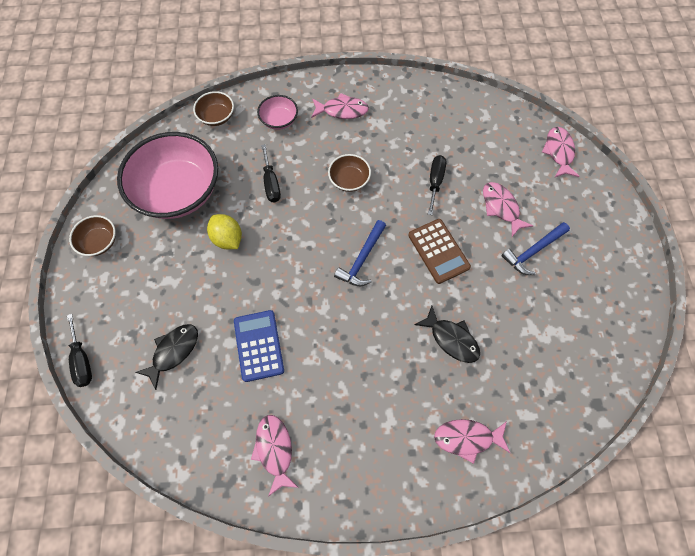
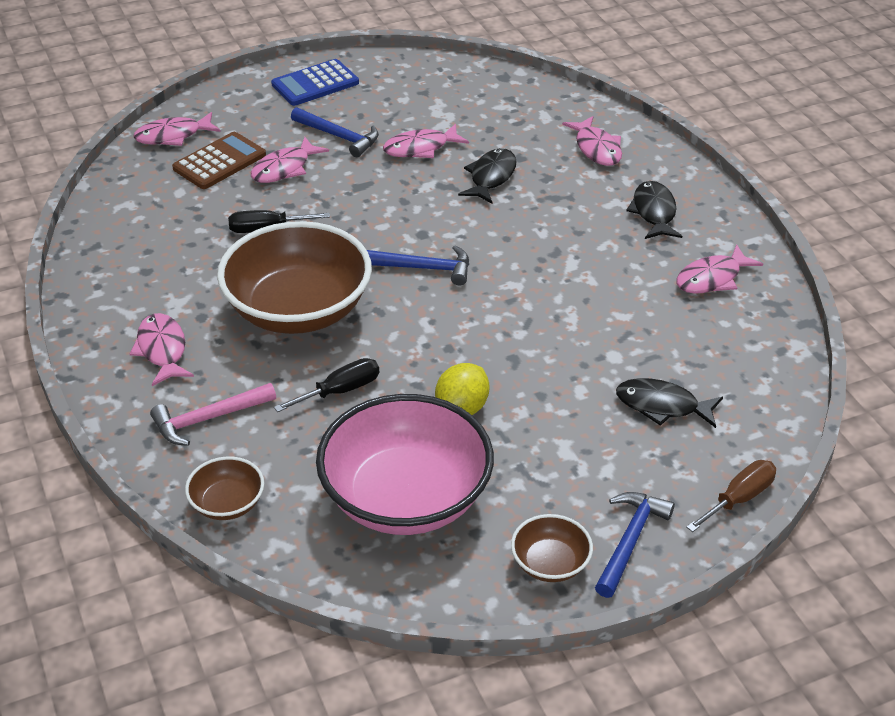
camera: 110 degrees left, 25 degrees down
black screwdriver [67,314,92,387] -> brown screwdriver [686,460,776,532]
blue calculator [234,310,284,382] -> blue calculator moved to [271,59,359,106]
pink bowl [257,95,298,130] -> pink hammer [150,383,276,446]
brown bowl [328,154,371,192] -> brown bowl [217,221,372,334], size x2.23
brown calculator [408,219,471,284] -> brown calculator moved to [172,132,266,189]
none -> pink fish [383,124,469,158]
none -> blue hammer [595,492,675,598]
none -> black fish [626,181,682,239]

